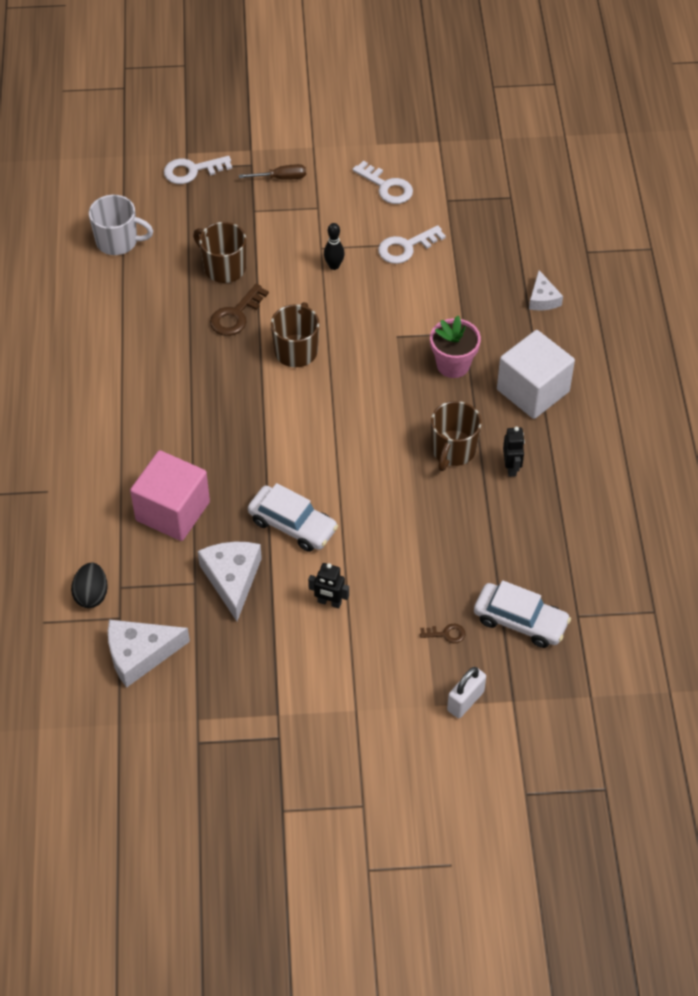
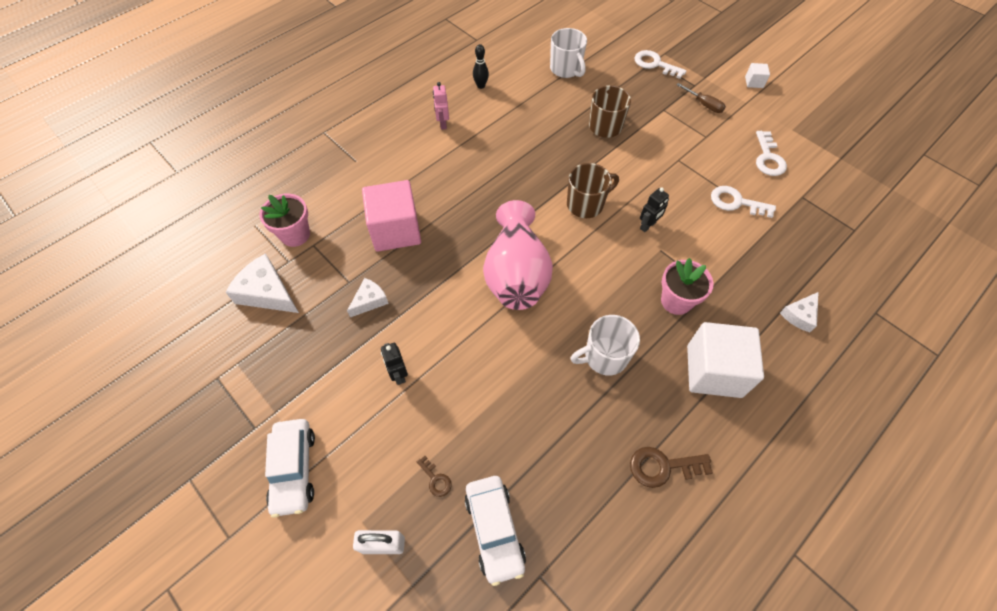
camera: 50 degrees right, 5 degrees up
black egg [71,562,108,608] -> pink flower pot [260,194,310,247]
white cheese [198,542,262,621] -> white cheese [347,278,389,317], size x0.60
brown key [210,284,269,336] -> brown key moved to [630,447,713,488]
white car [248,483,338,552] -> white car moved to [265,419,315,518]
black bowling pin [324,223,345,270] -> black bowling pin moved to [473,44,489,89]
brown mug [431,401,482,471] -> white mug [570,315,640,376]
black robot [503,427,525,477] -> black robot moved to [640,188,669,232]
none -> pink robot [433,82,449,130]
none -> pink vase [483,200,553,310]
none -> white cube [745,63,770,88]

